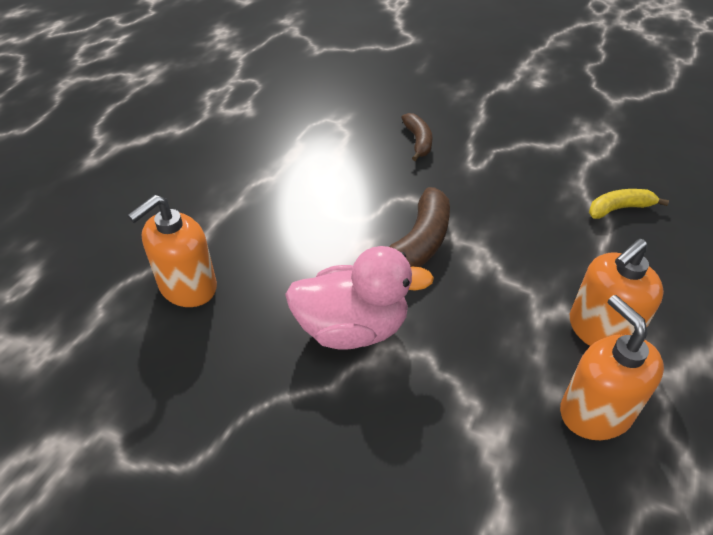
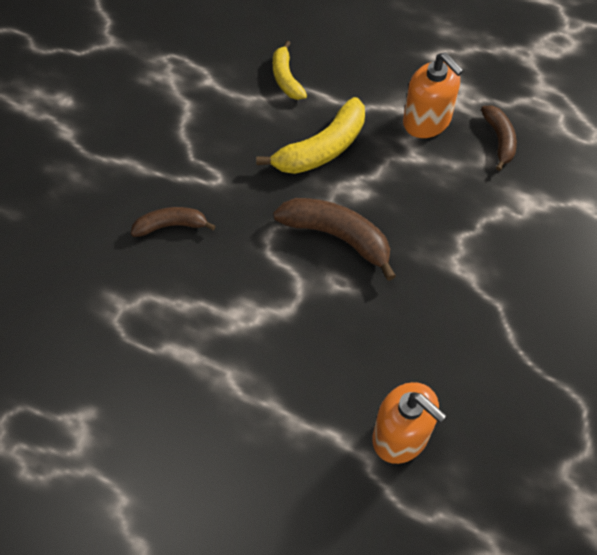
camera: 90 degrees left, 15 degrees up
pink duck [285,246,434,350] -> none
orange soap dispenser [560,295,664,440] -> brown banana [481,105,517,171]
none -> yellow banana [256,97,365,174]

